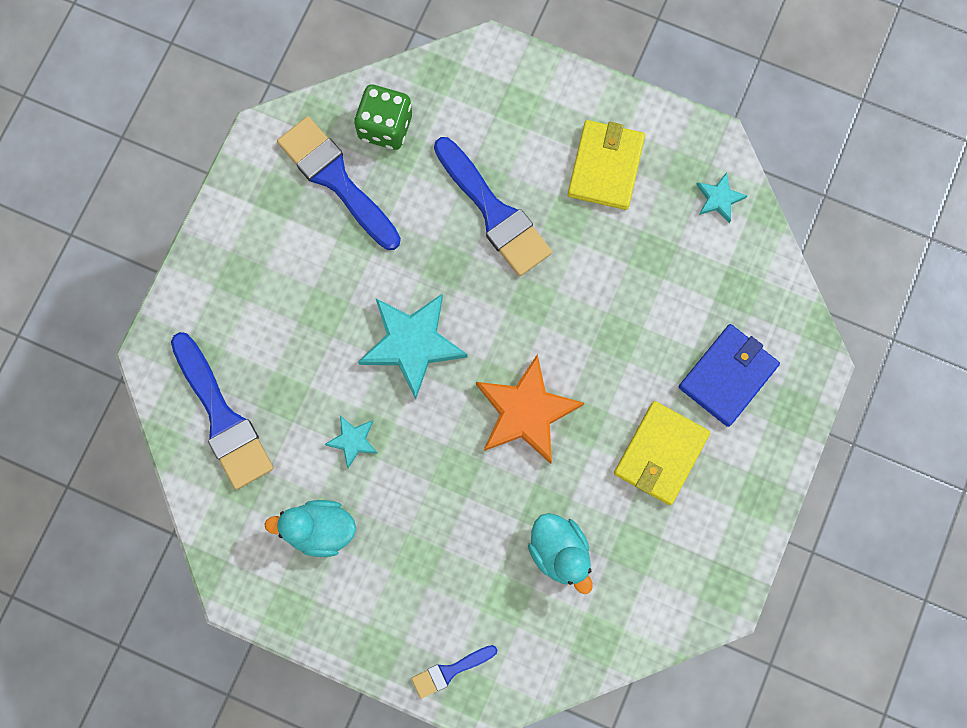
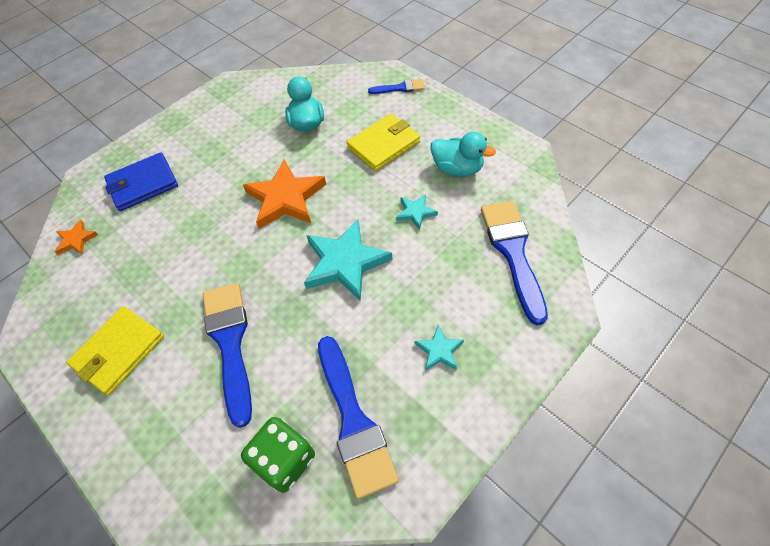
camera: 155 degrees left, 20 degrees down
yellow wallet [614,401,710,505] -> yellow wallet moved to [346,114,420,171]
turquoise star [696,172,747,223] -> turquoise star moved to [415,325,464,371]
none -> orange star [54,220,98,255]

